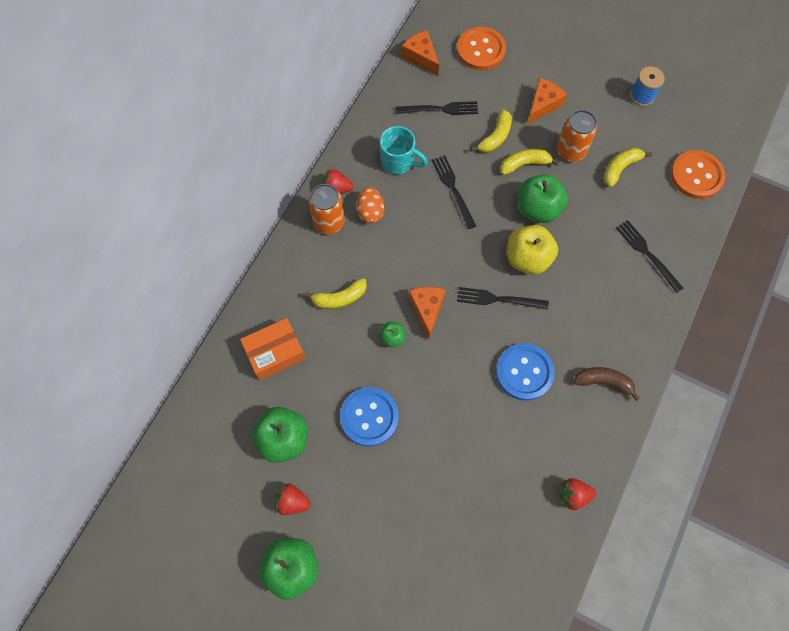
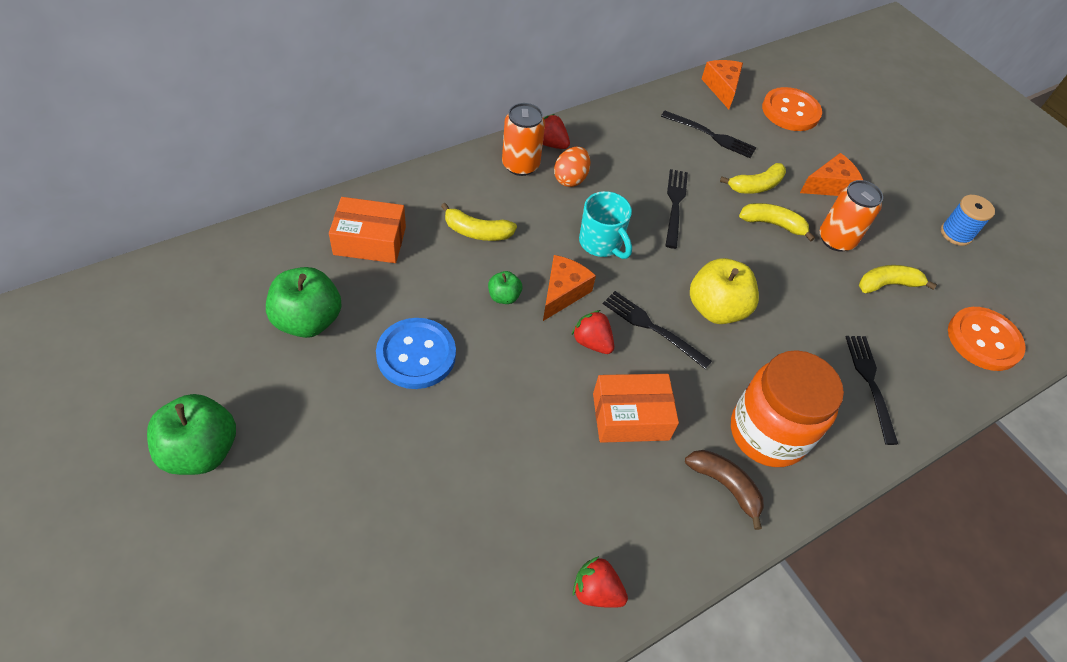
camera: 25 degrees right, 15 degrees down
red strawberry [274,484,311,515] -> red strawberry moved to [572,310,614,354]
turquoise mug [380,126,428,174] -> turquoise mug moved to [579,191,632,259]
blue button [496,343,555,401] -> orange box [593,374,679,443]
green apple [518,174,568,223] -> none
none -> orange jar [731,350,844,467]

